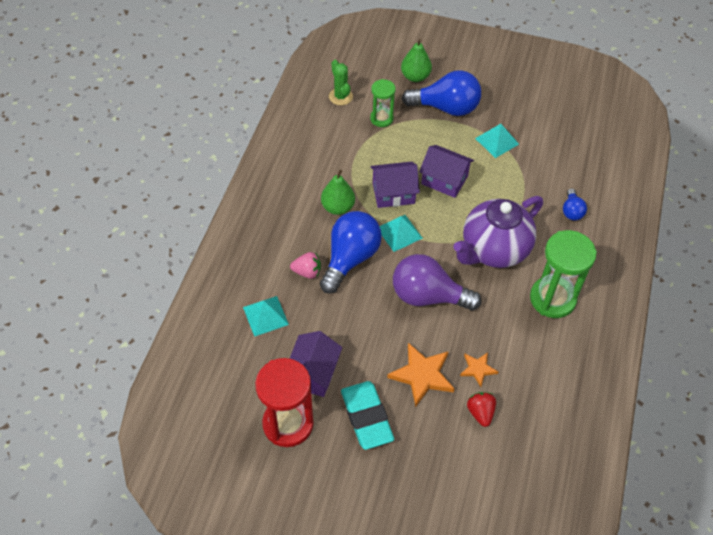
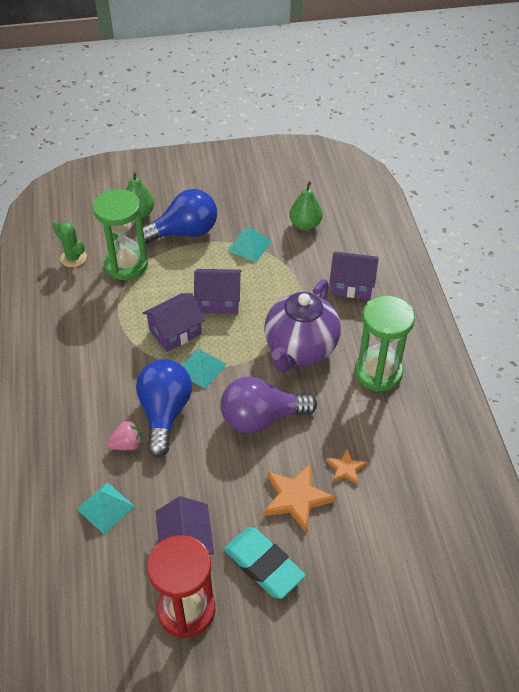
camera: 25 degrees left, 5 degrees down
green pear [321,170,355,215] -> green pear moved to [289,181,322,231]
green hourglass [370,79,396,127] -> green hourglass [93,189,148,280], size x1.74
red strawberry [467,392,496,427] -> none
blue light bulb [563,189,587,220] -> purple house [330,252,378,299]

